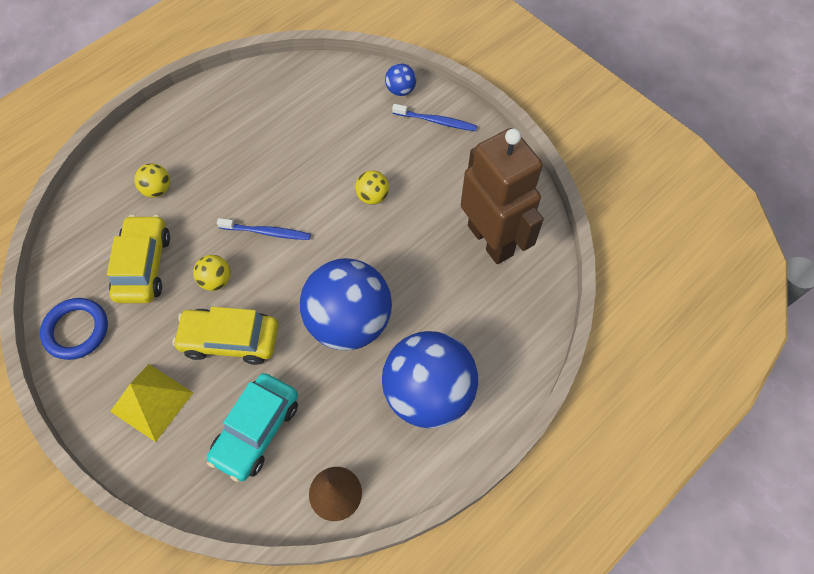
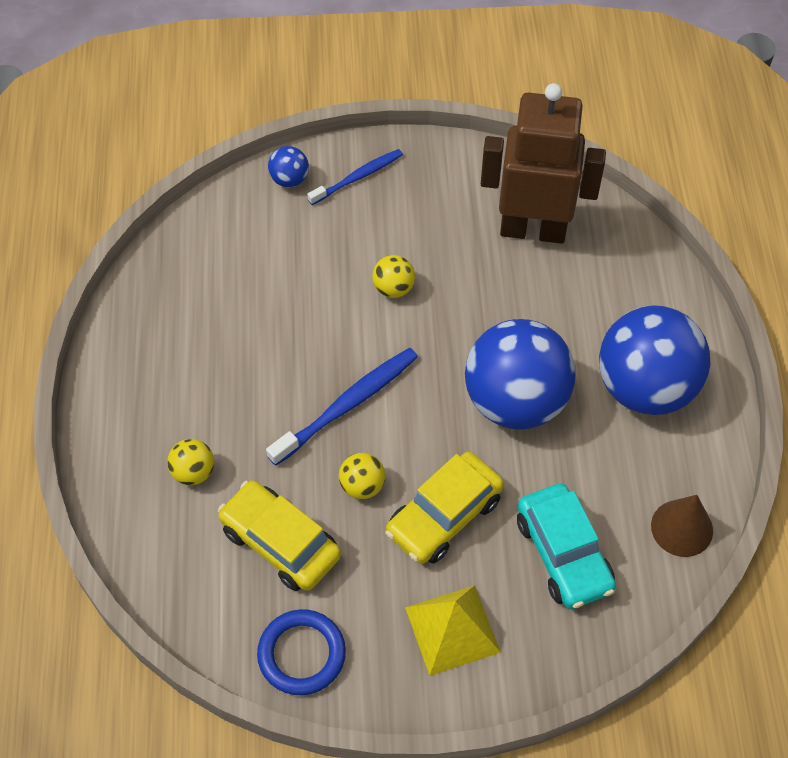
camera: 50 degrees left, 5 degrees down
blue toothbrush [217,218,311,240] -> blue toothbrush [266,348,418,466], size x1.54

